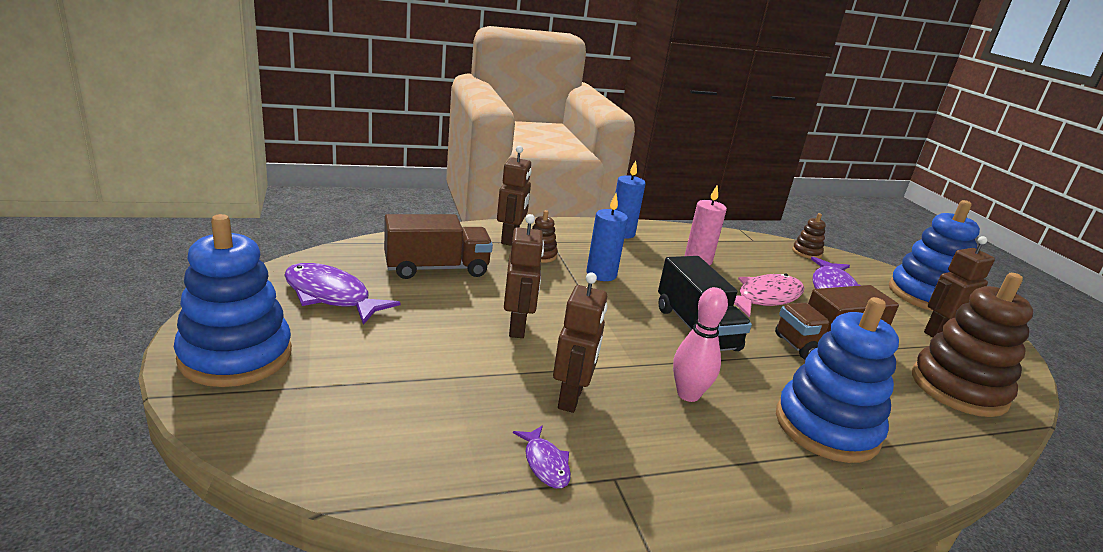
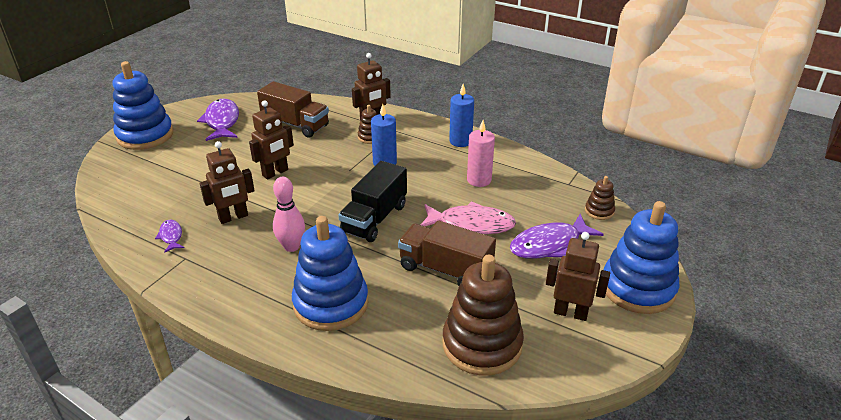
camera: 50 degrees right, 10 degrees up
purple fish [513,425,571,489] -> purple fish turned 135 degrees clockwise [155,219,184,253]

